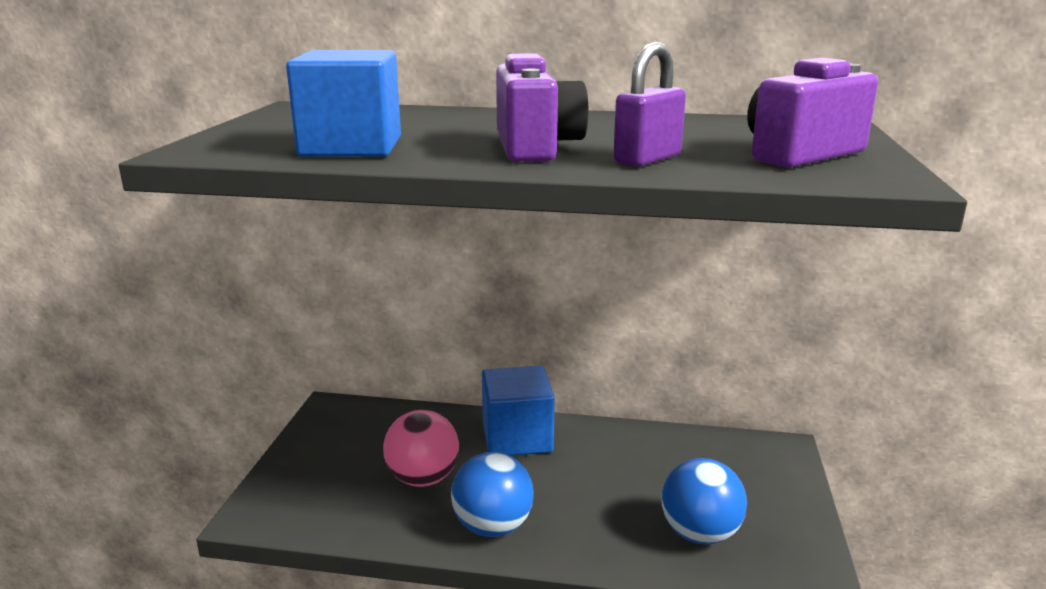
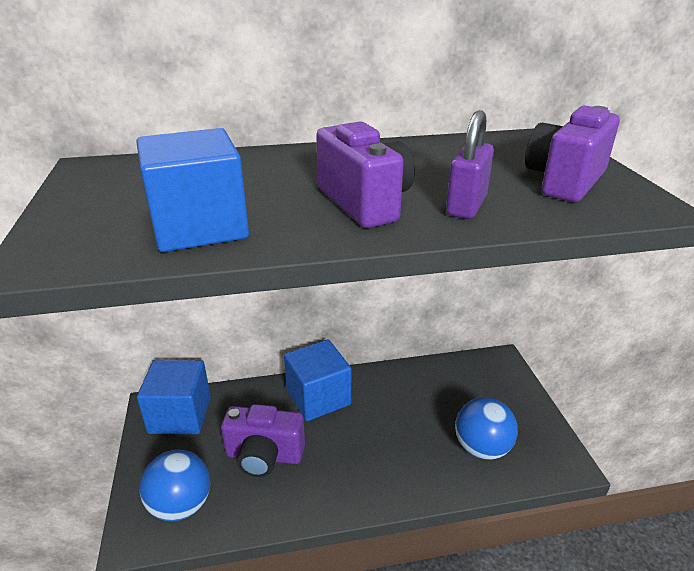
camera: 20 degrees left, 10 degrees up
pink ball [383,410,459,487] -> purple camera [221,404,305,477]
blue ball [451,452,534,537] -> blue ball moved to [140,450,210,522]
none -> blue cube [137,360,211,434]

